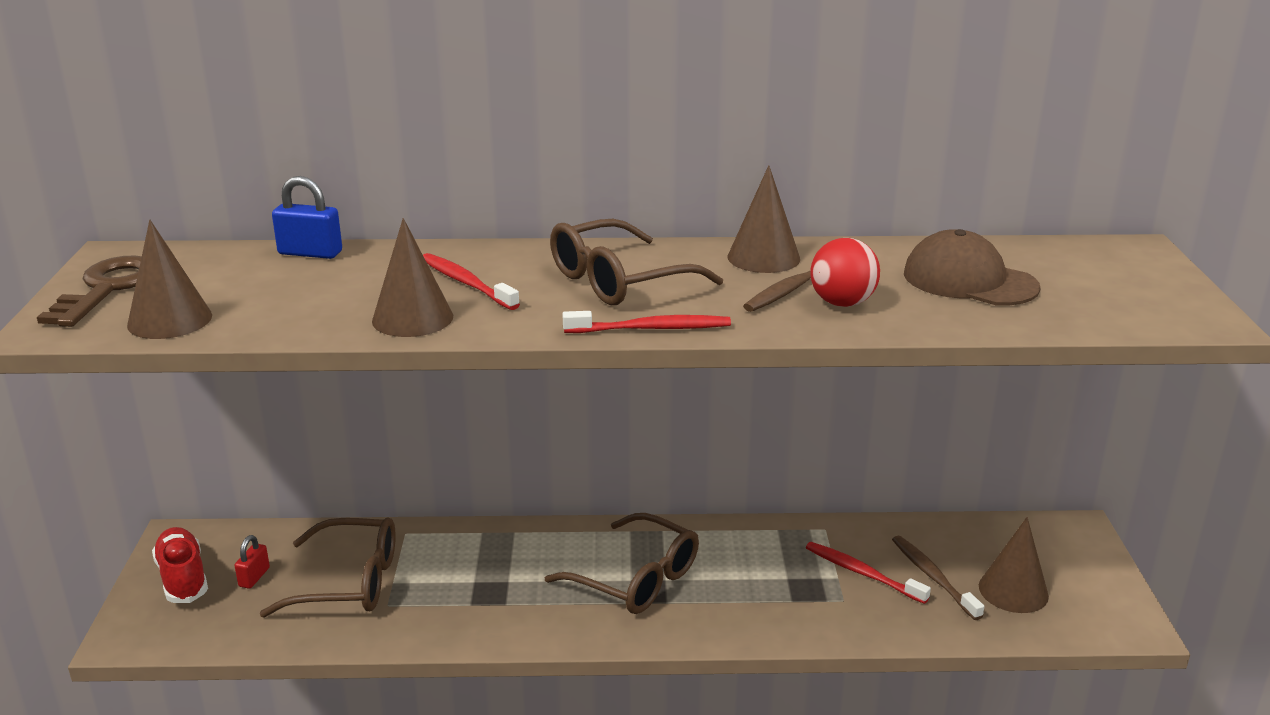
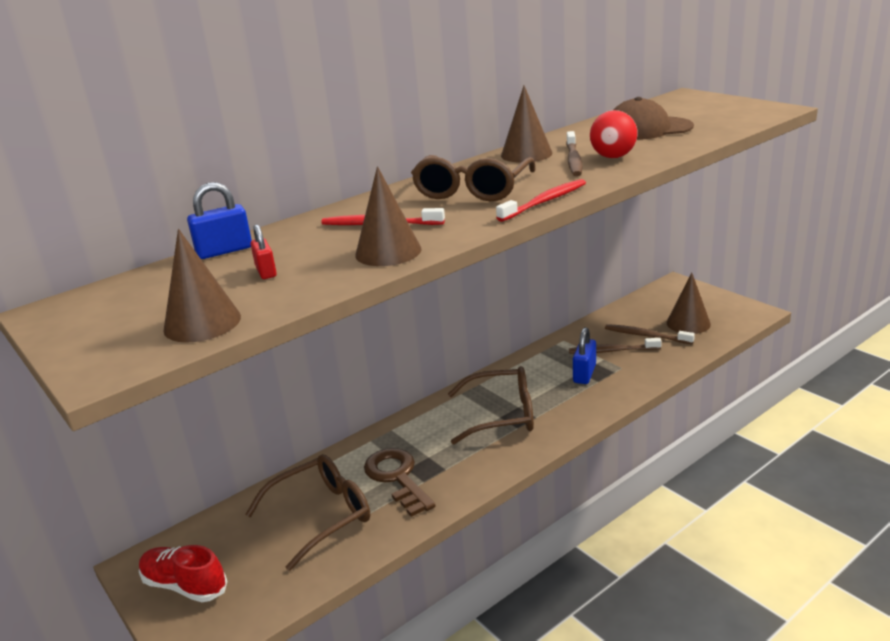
camera: 35 degrees left, 0 degrees up
brown key [37,256,142,327] -> brown key moved to [364,448,436,517]
red padlock [235,535,270,589] -> red padlock moved to [250,224,277,279]
red toothbrush [806,542,931,604] -> brown toothbrush [569,338,662,354]
none -> blue padlock [573,327,596,384]

